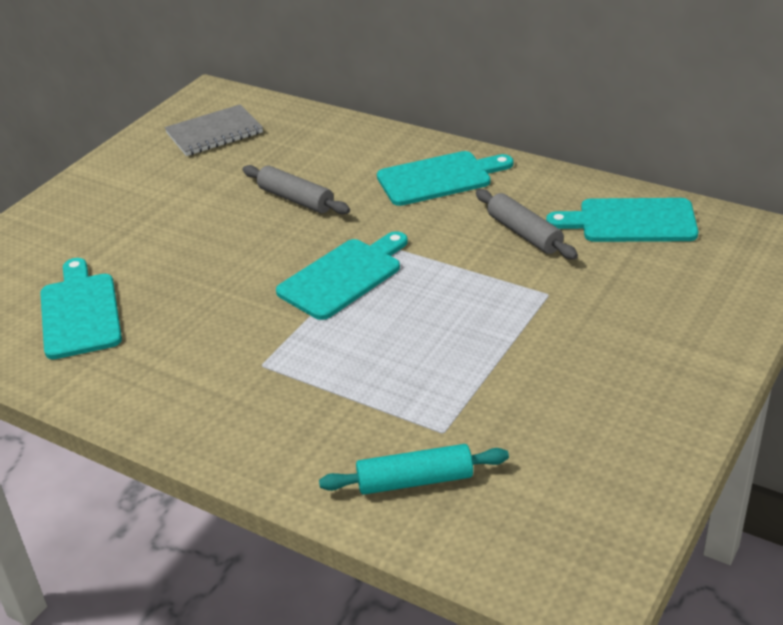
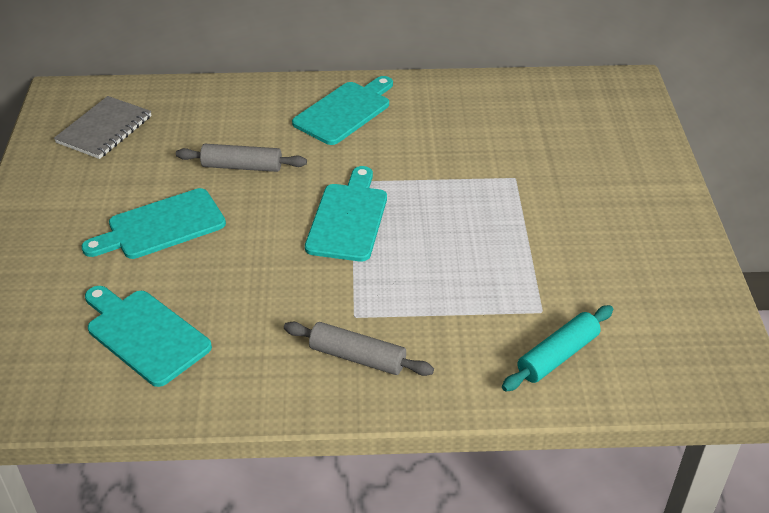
camera: 35 degrees left, 5 degrees up
grey rolling pin [476,189,578,259] -> grey rolling pin moved to [284,322,434,376]
turquoise cutting board [546,198,698,242] -> turquoise cutting board moved to [81,188,226,259]

